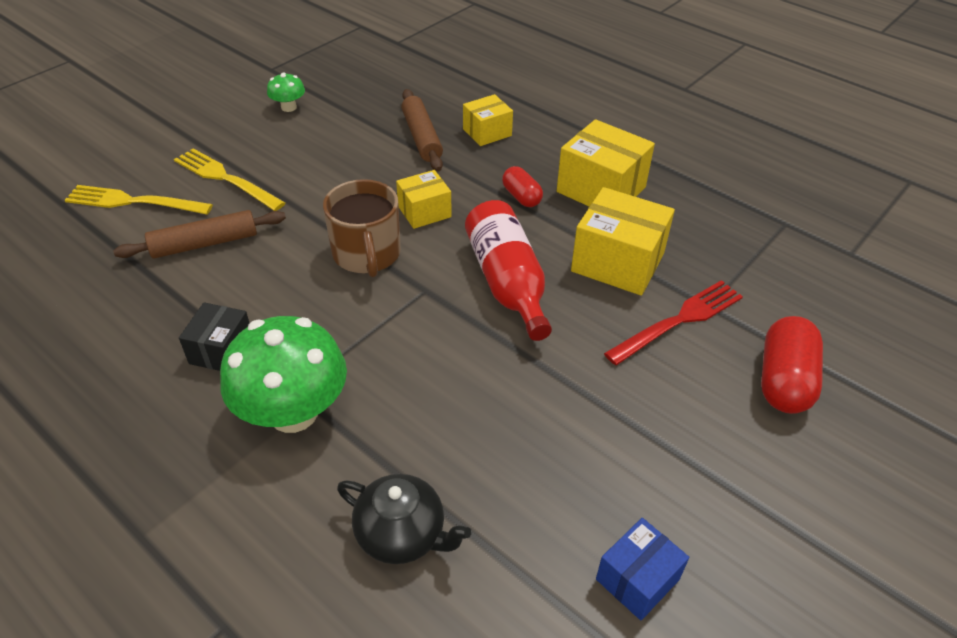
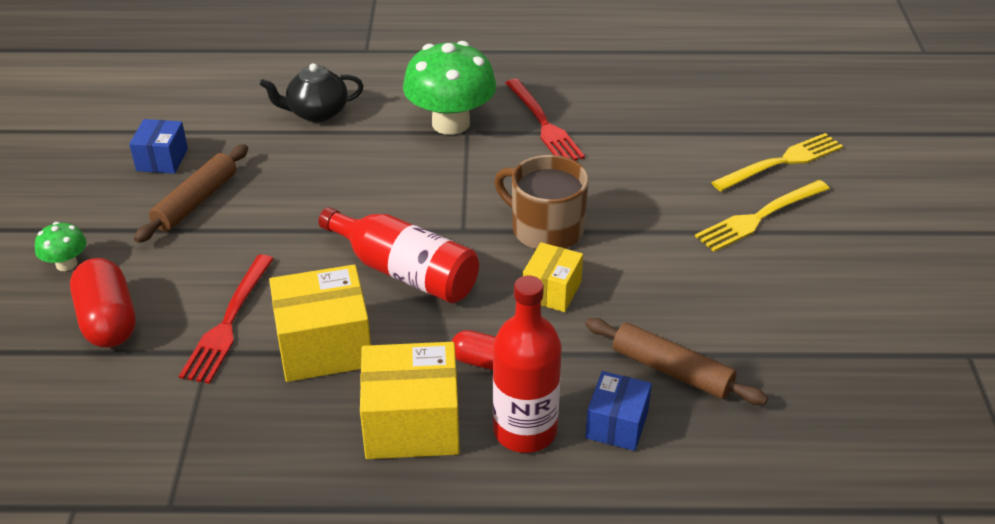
camera: 140 degrees right, 5 degrees down
brown rolling pin [113,210,286,258] -> brown rolling pin moved to [134,144,248,243]
yellow fork [174,149,285,211] -> yellow fork turned 150 degrees clockwise [695,180,830,252]
black box [179,302,250,371] -> red fork [506,79,585,161]
green mushroom [267,72,305,112] -> green mushroom moved to [35,222,86,271]
yellow box [463,94,513,146] -> blue box [585,371,652,451]
none -> red bottle [493,276,562,453]

